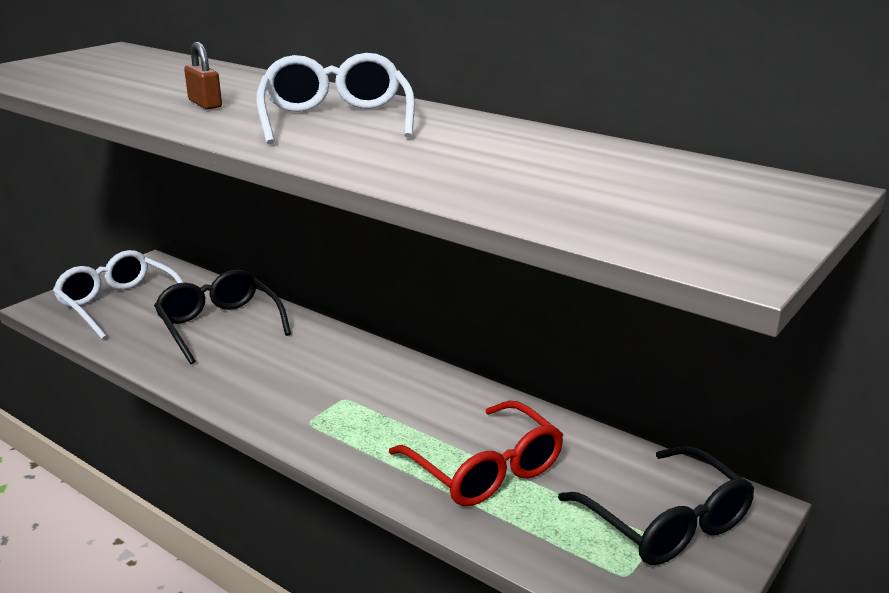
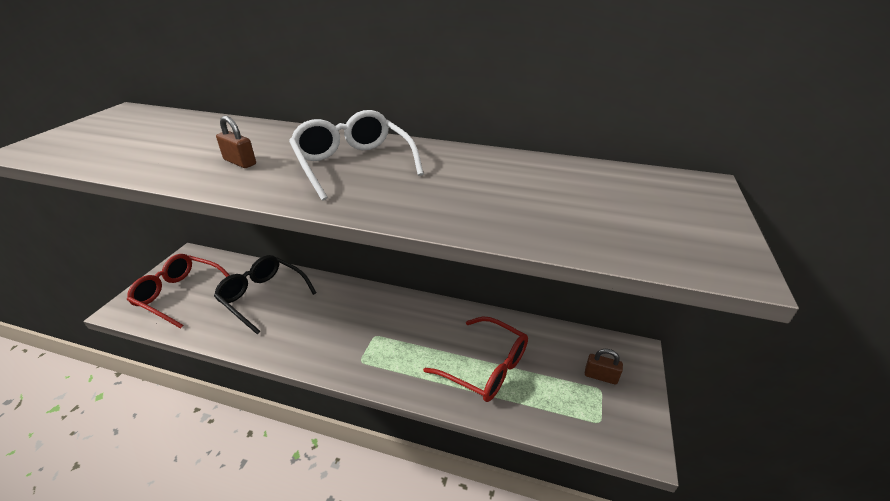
camera: 20 degrees left, 10 degrees up
white glasses [53,250,184,339] -> red glasses [127,254,230,329]
black glasses [558,446,754,565] -> brown padlock [585,349,623,385]

